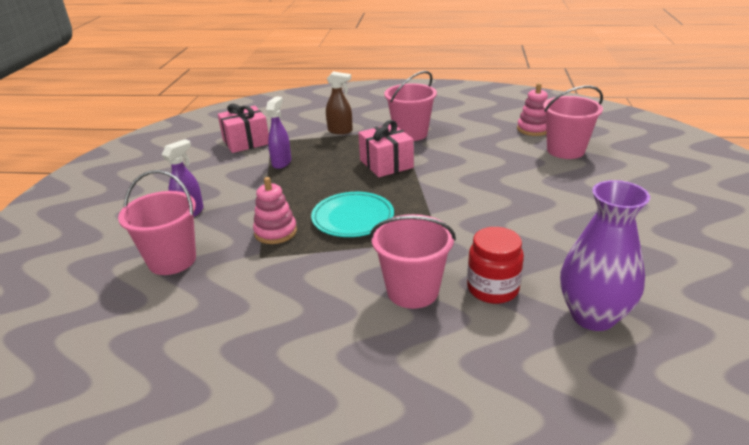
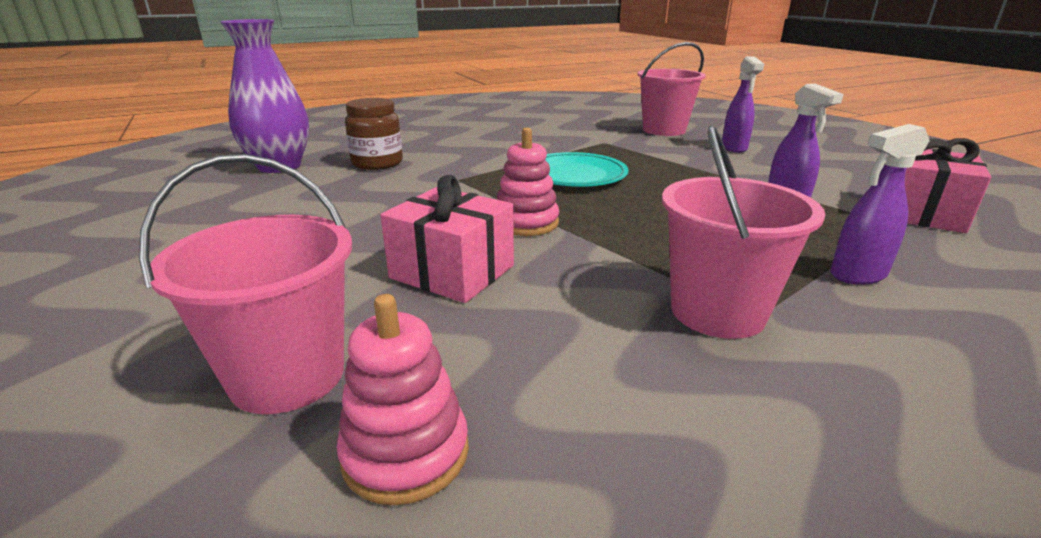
camera: 145 degrees right, 5 degrees down
pink stacking toy [253,177,297,244] -> pink stacking toy moved to [497,128,559,236]
brown spray bottle [326,72,353,134] -> purple spray bottle [831,124,930,285]
pink gift [358,120,414,177] -> pink gift moved to [380,175,514,303]
pink bucket [370,214,456,309] -> none
red jar [467,227,524,304] -> brown jar [345,98,403,170]

